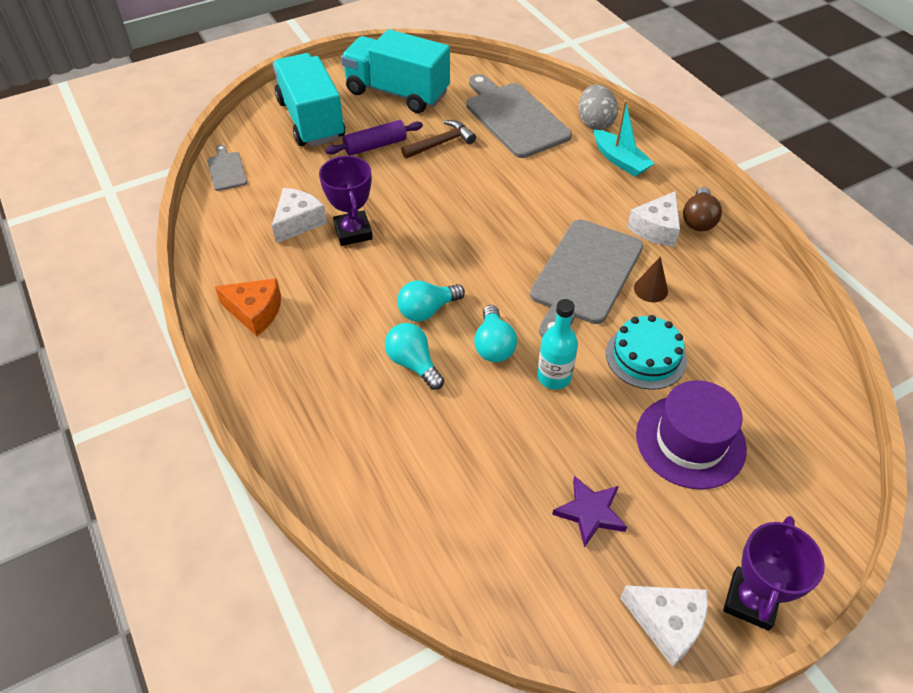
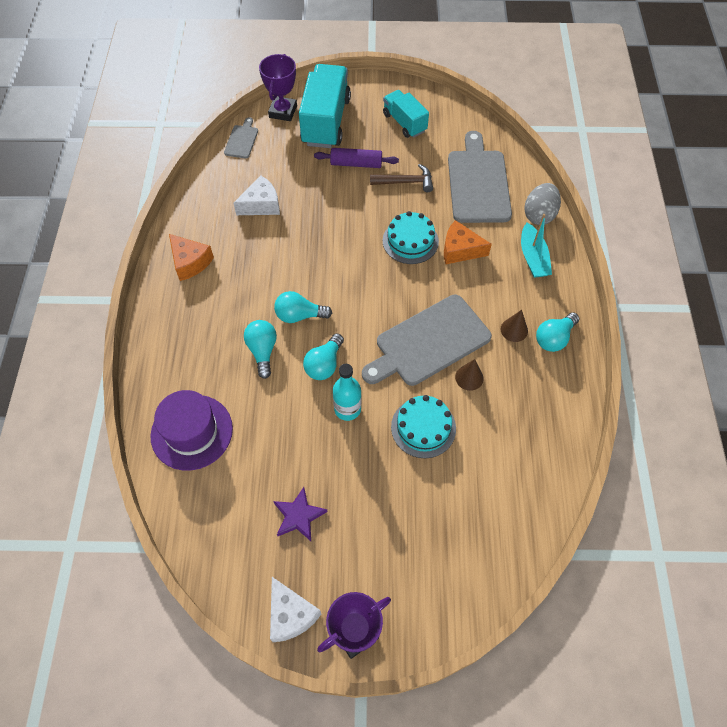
camera: 30 degrees right, 10 degrees up
purple trophy [319,156,373,246] -> purple trophy moved to [259,54,297,121]
turquoise truck [341,29,450,113] -> turquoise truck [383,90,429,138], size x0.58
white cheese [627,191,680,247] -> brown cone [501,310,528,342]
purple hat [636,380,747,489] -> purple hat moved to [150,390,233,471]
brown light bulb [683,187,722,231] -> turquoise light bulb [536,312,579,352]
none -> turquoise cake [383,211,439,264]
none -> orange cheese [444,220,492,264]

